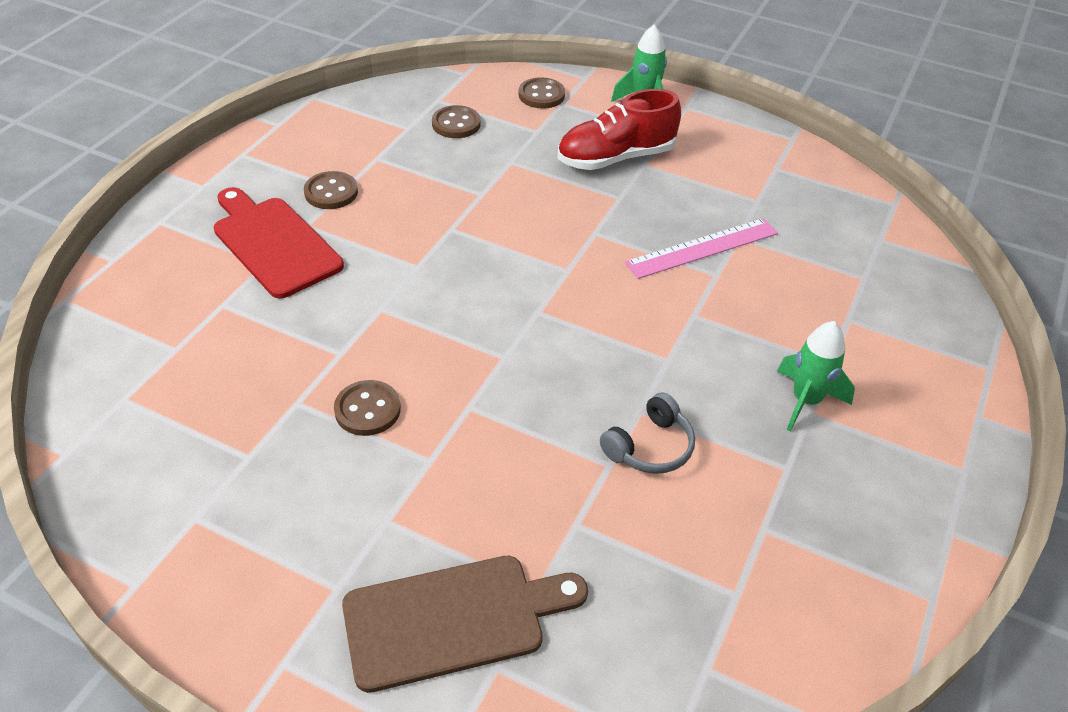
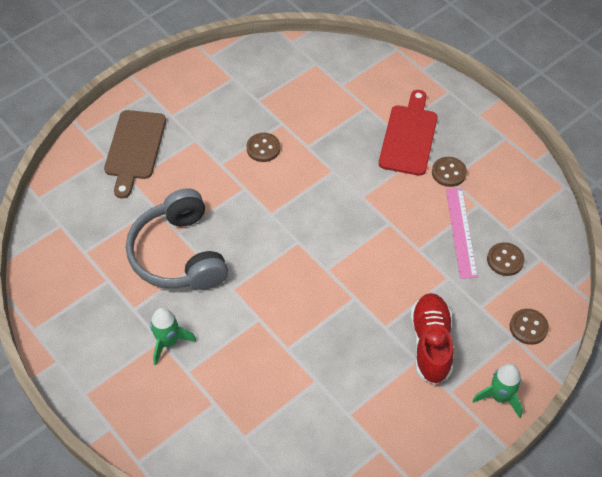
camera: 115 degrees right, 10 degrees up
red cutting board [214,187,344,299] -> red cutting board turned 60 degrees counterclockwise [379,90,438,176]
grey headphones [600,392,695,474] -> grey headphones [126,188,228,290], size x2.15
pink ruler [625,218,778,279] -> pink ruler moved to [446,188,478,279]

